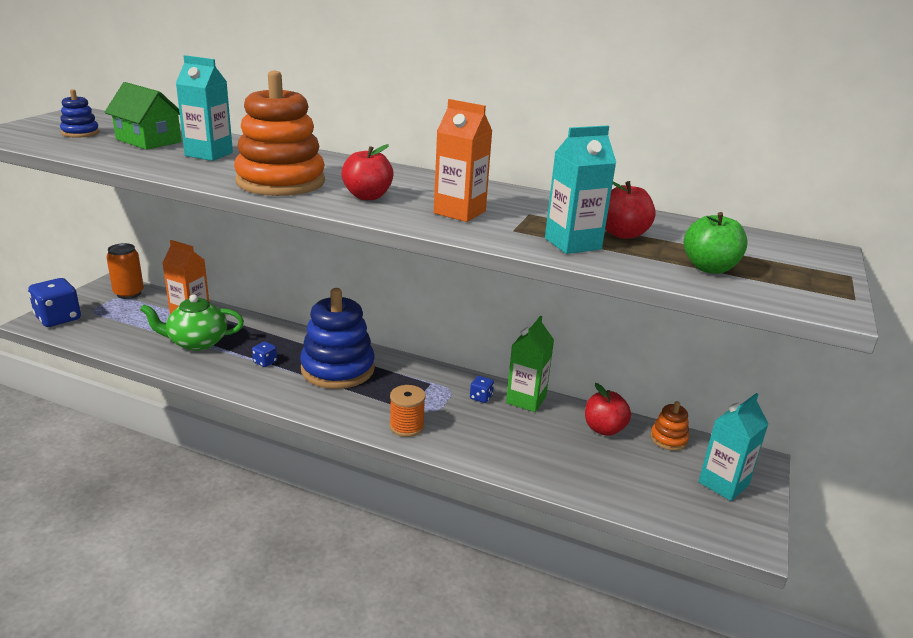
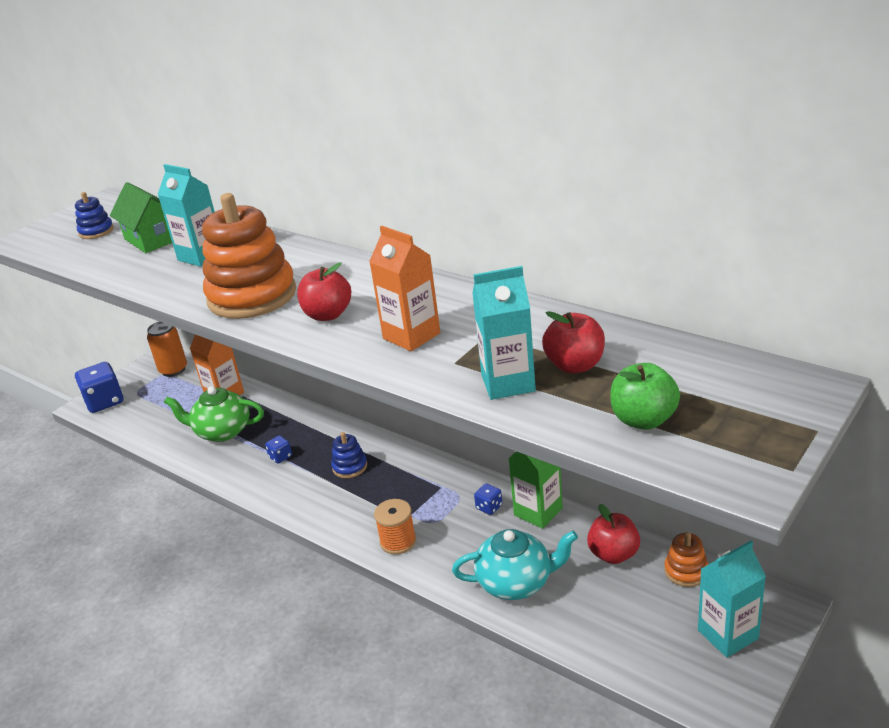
camera: 20 degrees right, 5 degrees up
blue stacking toy [300,288,375,389] -> blue stacking toy [331,432,367,478], size x0.46
none -> turquoise teapot [452,529,578,600]

